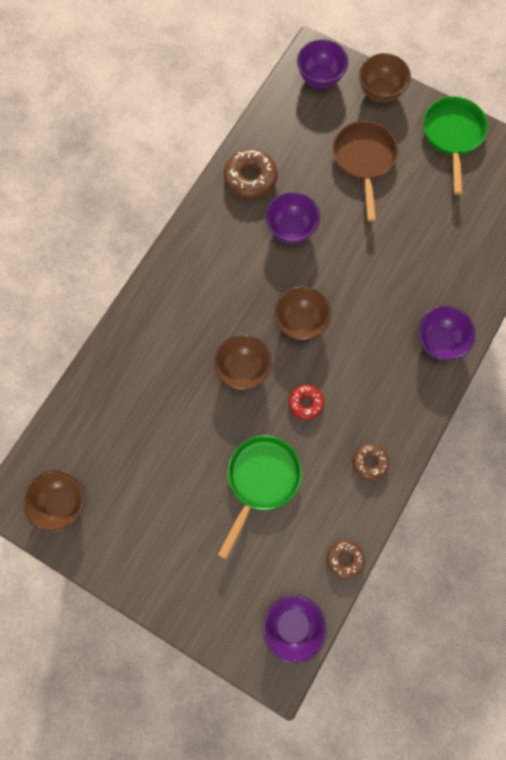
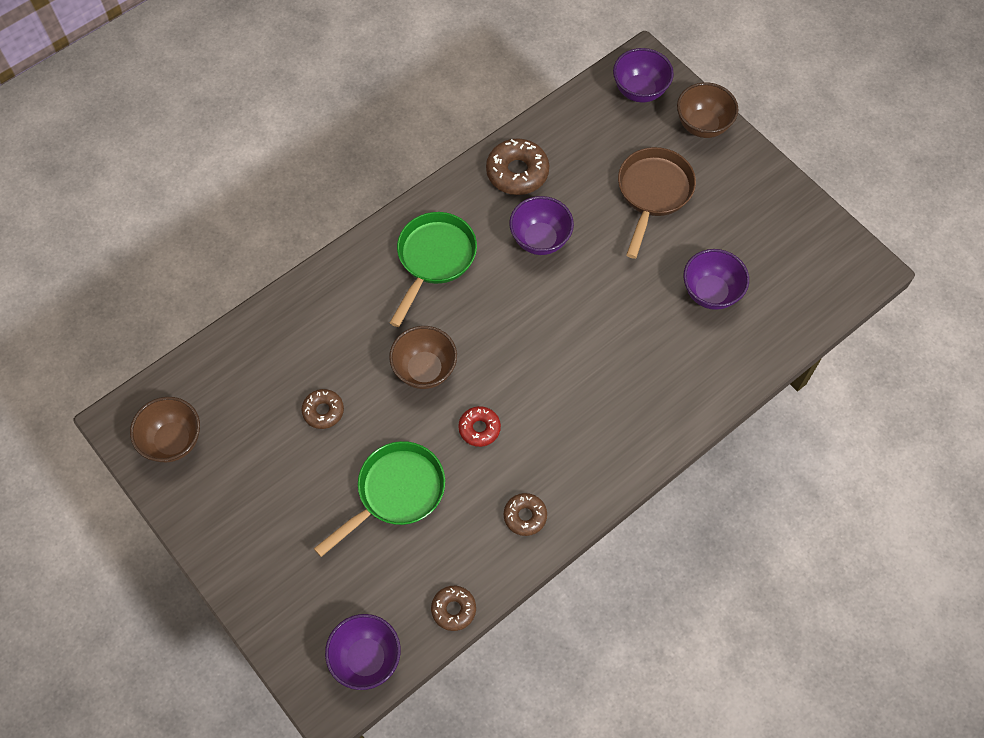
camera: 20 degrees right, 10 degrees down
brown bowl [274,286,331,341] -> none
purple bowl [418,306,476,361] -> purple bowl moved to [683,249,749,310]
green pan [423,96,488,195] -> green pan moved to [390,212,477,327]
none -> brown donut [301,389,344,429]

